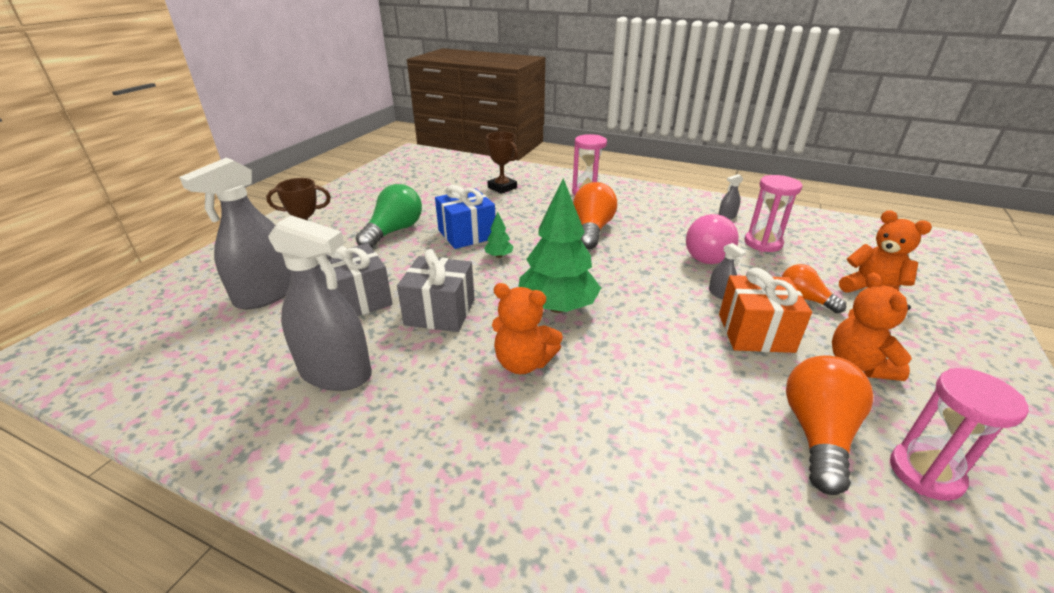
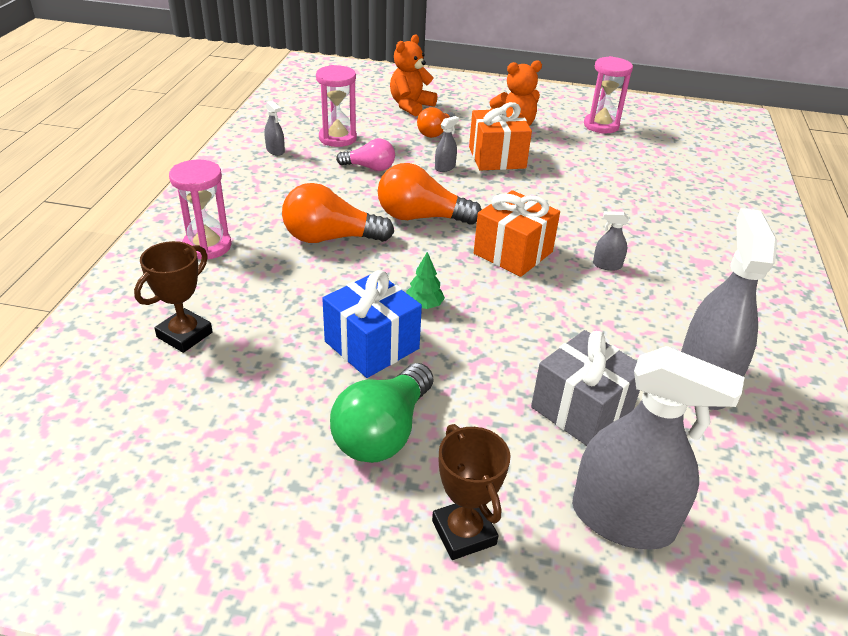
camera: 105 degrees left, 5 degrees up
green light bulb [356,184,422,248] -> green light bulb turned 75 degrees counterclockwise [330,363,433,463]
grey gift [397,249,475,332] -> none
orange teddy bear [492,283,563,374] -> grey spray bottle [593,211,629,271]
green tree [519,178,601,313] -> orange gift [474,190,560,277]
pink light bulb [686,214,739,264] -> pink light bulb [336,138,395,171], size x0.62
orange light bulb [786,355,873,495] -> orange light bulb moved to [378,163,482,225]

